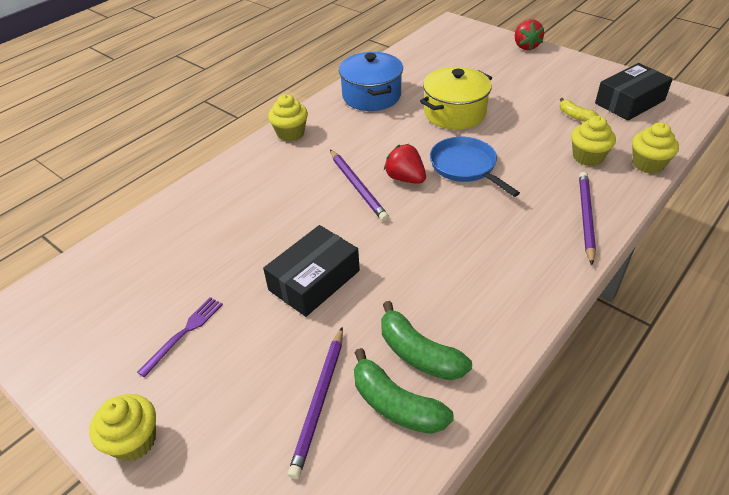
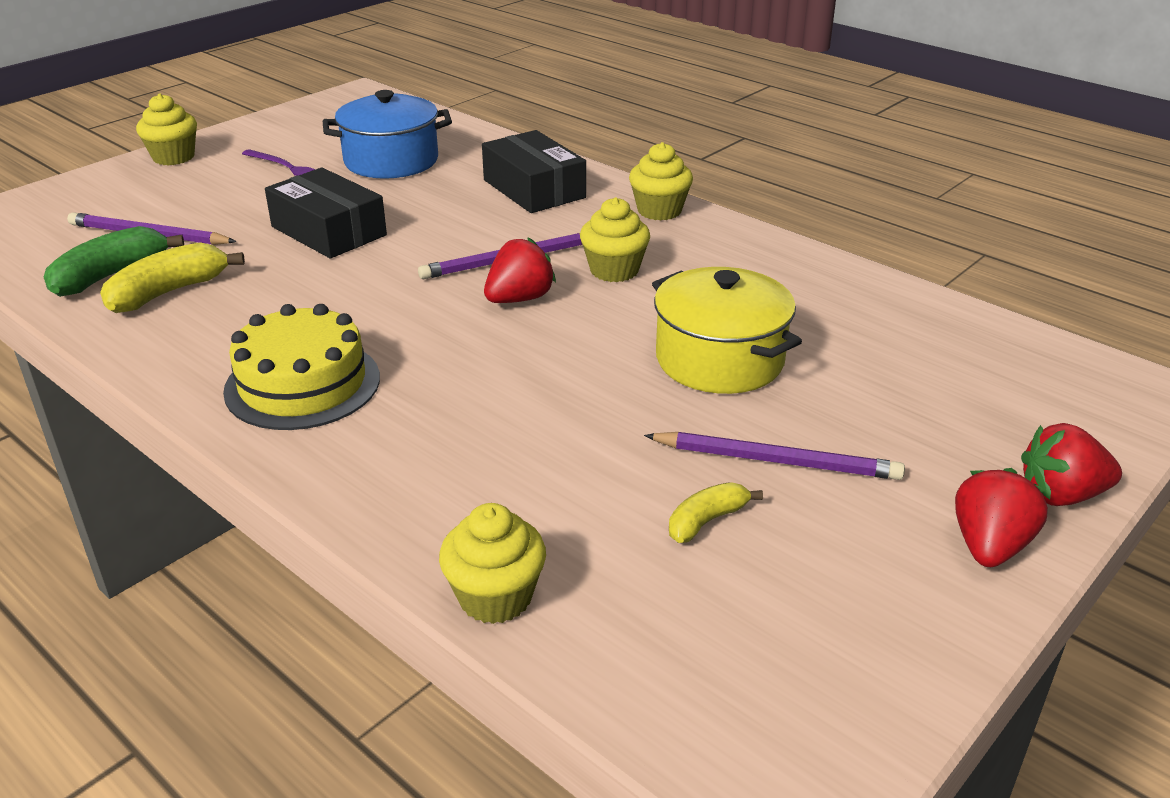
camera: 90 degrees right, 10 degrees down
blue pot [339,52,403,111] -> blue pot moved to [323,90,452,179]
green banana [381,301,472,380] -> yellow banana [100,242,245,313]
blue pan [430,137,520,197] -> none
yellow cupcake [571,116,616,166] -> yellow cupcake moved to [580,197,650,282]
purple pencil [579,172,596,265] -> purple pencil moved to [644,432,905,480]
black box [595,63,673,121] -> black box moved to [482,130,586,213]
none -> yellow cake [223,304,380,430]
none -> red strawberry [955,468,1048,567]

